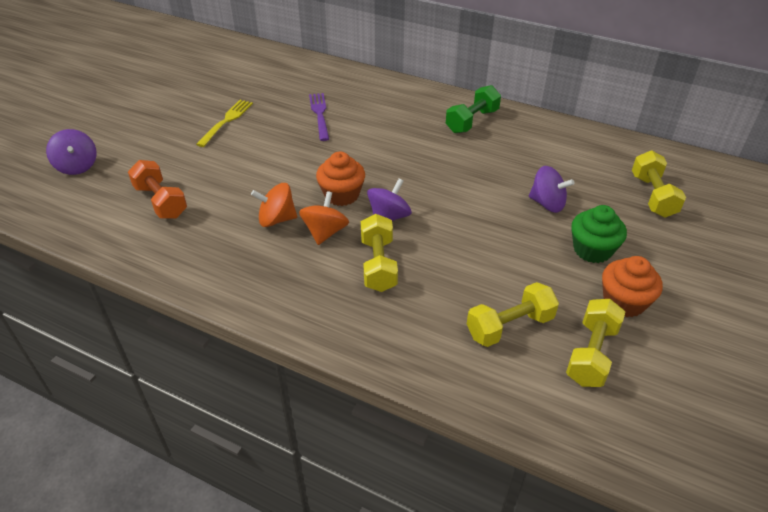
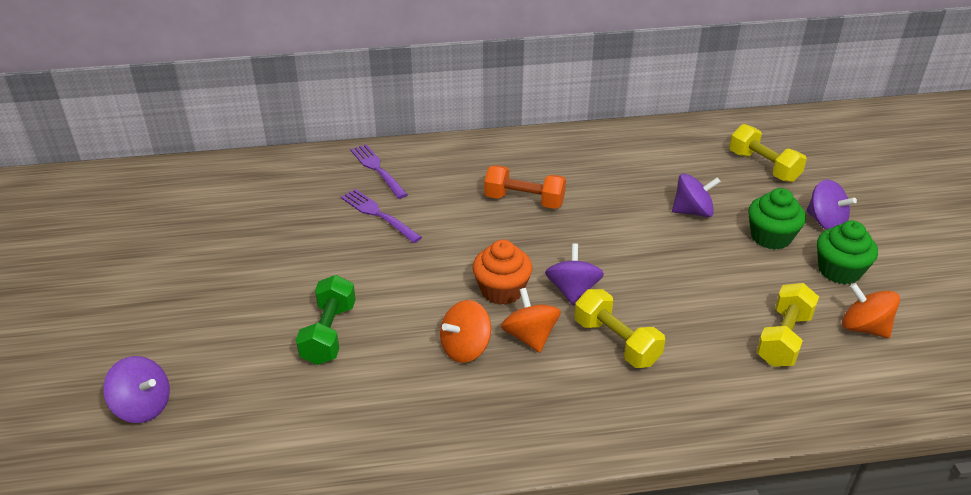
camera: 35 degrees left, 5 degrees down
orange dumbbell [128,160,187,219] -> orange dumbbell moved to [484,165,566,209]
yellow fork [196,100,253,147] -> none
green dumbbell [446,85,501,133] -> green dumbbell moved to [296,275,356,365]
yellow dumbbell [566,299,625,387] -> orange spinning top [842,283,900,338]
orange cupcake [602,256,663,317] -> green cupcake [817,220,878,284]
none -> purple fork [350,144,408,199]
none -> purple spinning top [806,179,857,230]

